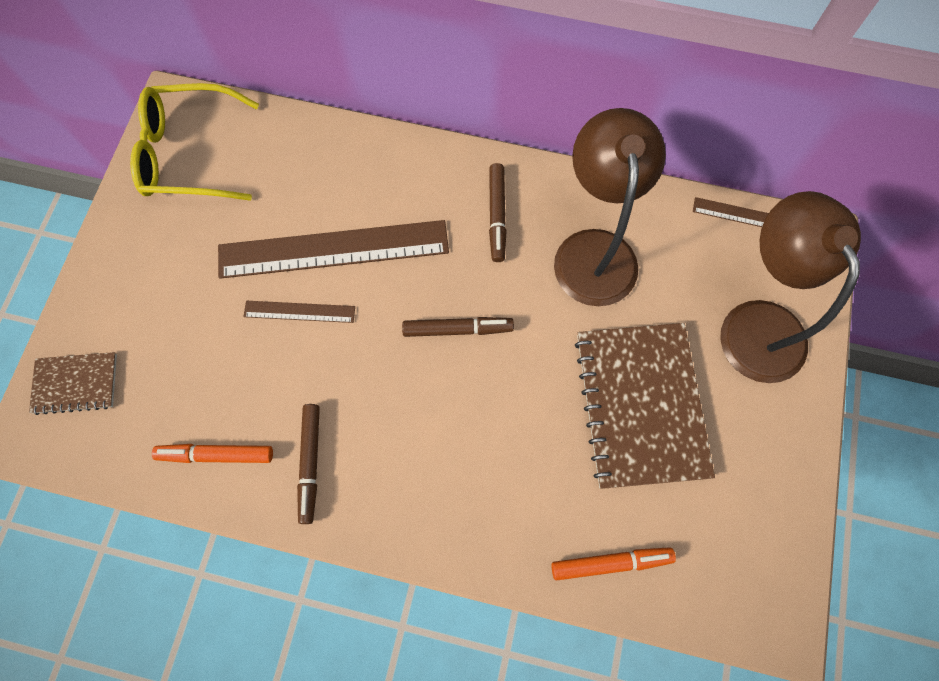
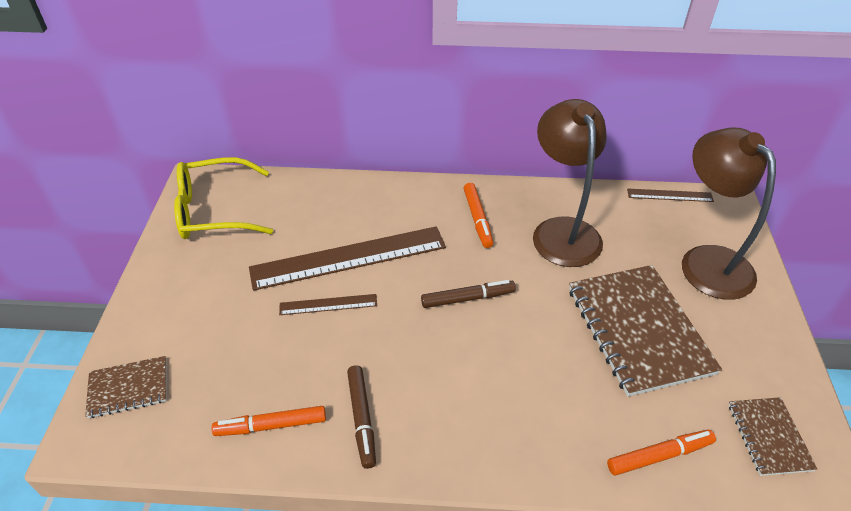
camera: 10 degrees left, 25 degrees down
brown marker [489,163,507,262] -> orange marker [464,183,493,248]
none -> brown notebook [728,397,817,476]

